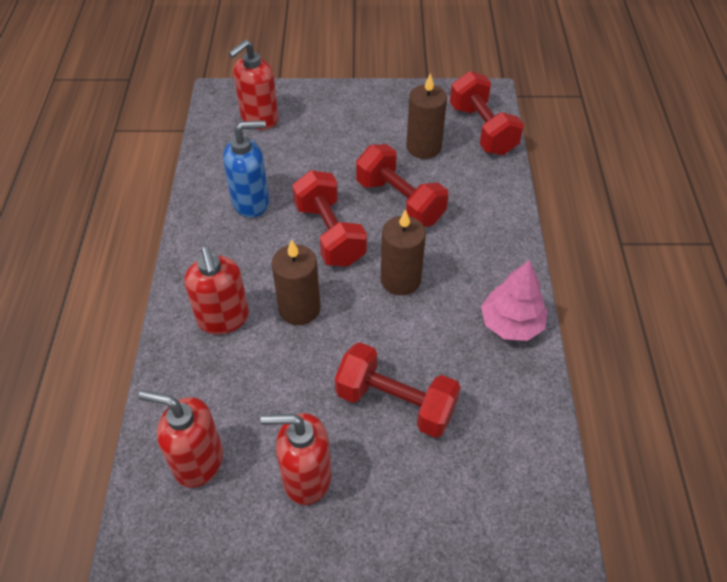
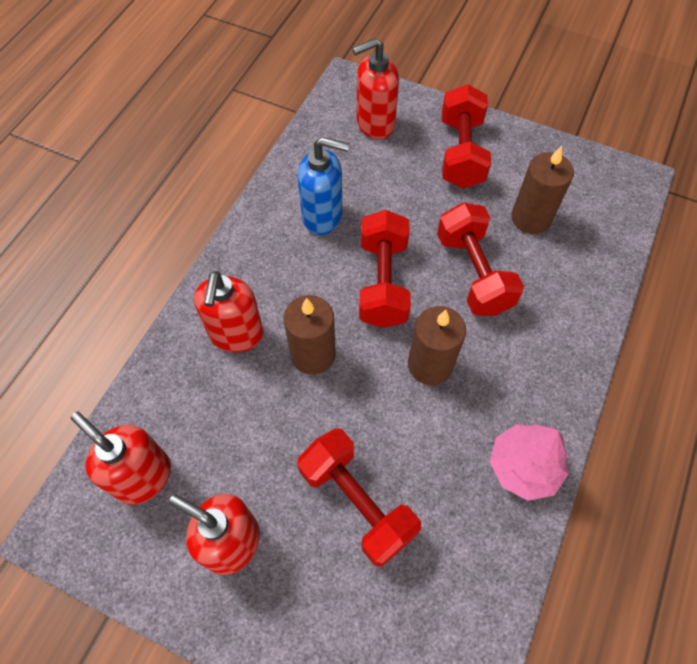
camera: 25 degrees right, 10 degrees up
red dumbbell [450,71,524,155] -> red dumbbell moved to [442,84,491,188]

